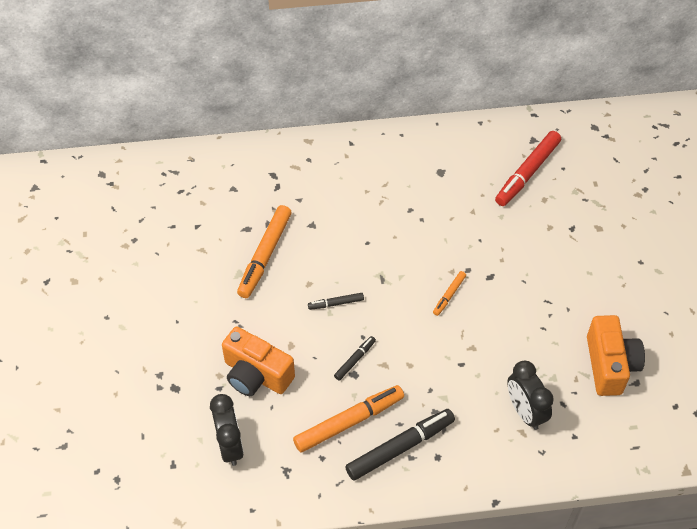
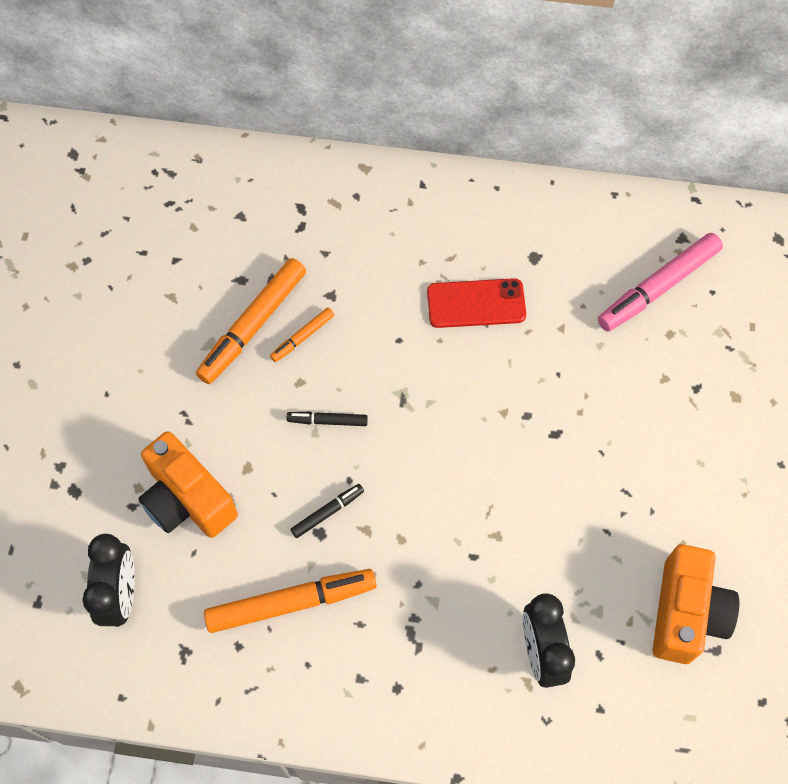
camera: 15 degrees right, 10 degrees up
black marker [345,409,455,480] -> none
orange marker [433,271,466,316] -> orange marker moved to [270,308,334,362]
red marker [495,131,561,206] -> pink marker [598,233,723,332]
none -> red phone [427,278,526,328]

